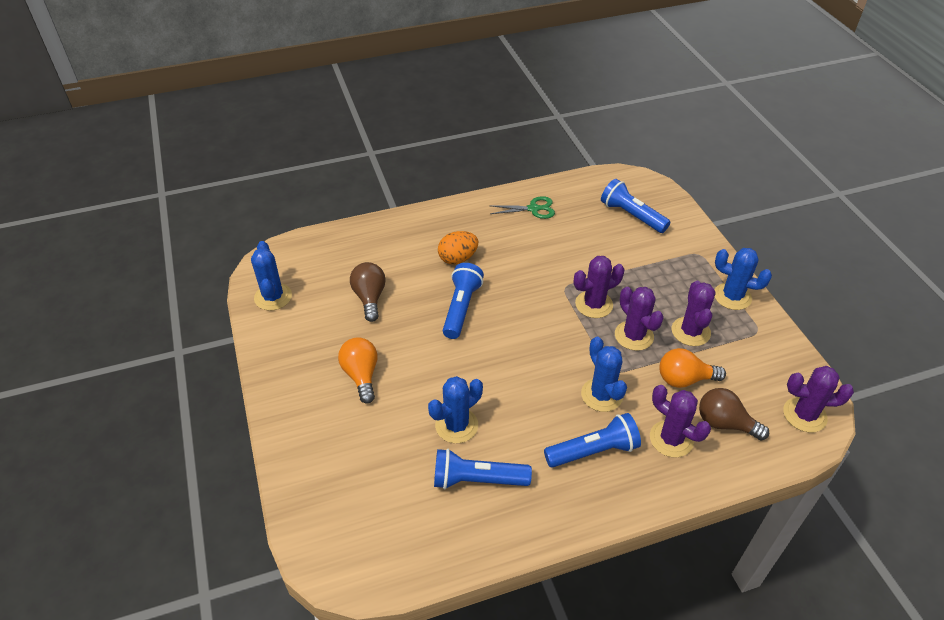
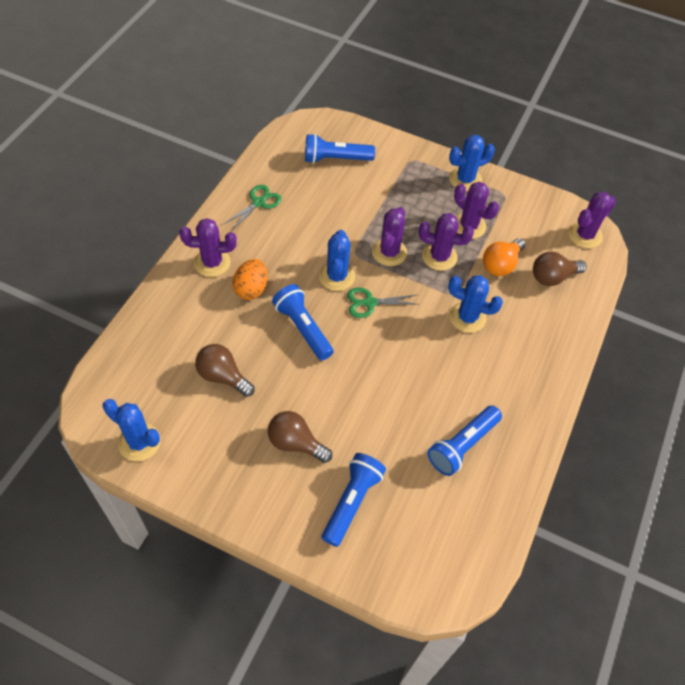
camera: 50 degrees left, 10 degrees up
orange light bulb [338,337,377,404] -> brown light bulb [268,411,332,463]
blue cactus [428,376,483,443] -> blue cactus moved to [319,230,355,291]
blue flashlight [544,413,641,468] -> blue flashlight moved to [322,453,386,547]
purple cactus [650,385,711,457] -> purple cactus moved to [179,218,237,277]
none -> green scissors [347,287,420,318]

